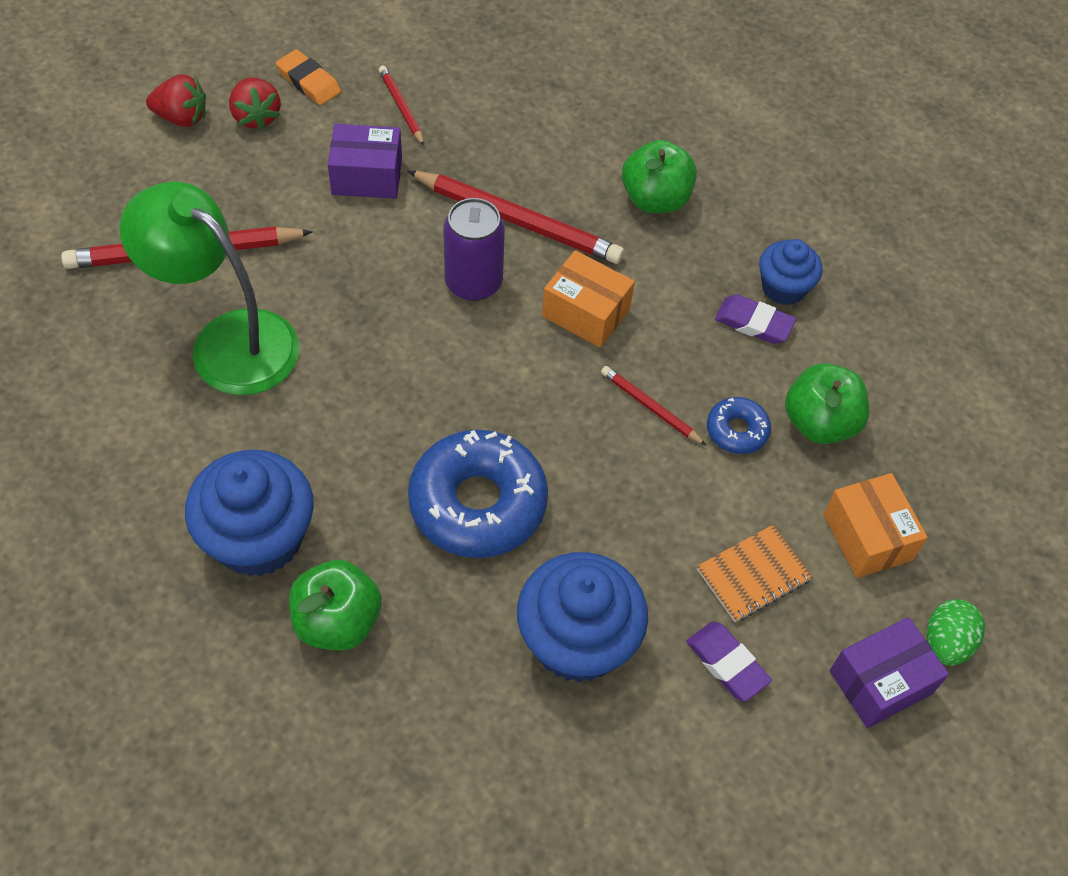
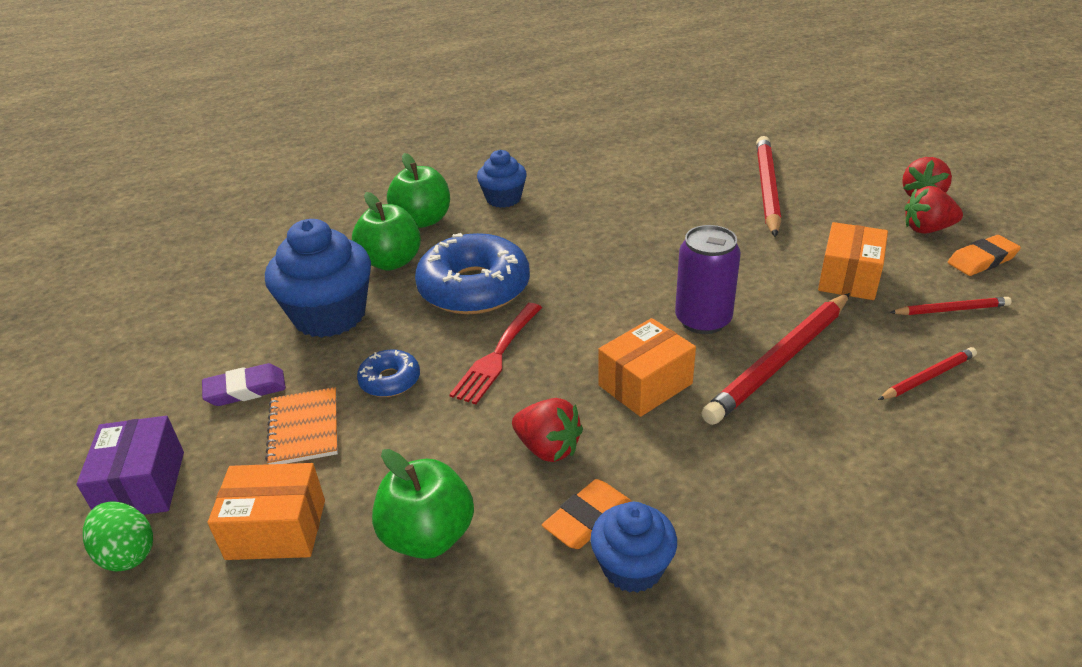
camera: 115 degrees right, 20 degrees down
green lamp [119,181,299,395] -> none
blue cupcake [185,450,314,576] -> blue cupcake [477,150,527,208], size x0.58
purple box [328,124,402,199] -> orange box [818,222,888,300]
red pencil [601,366,706,445] -> red pencil moved to [878,347,977,400]
green apple [622,140,697,213] -> green apple moved to [352,192,421,271]
blue donut [707,397,771,454] -> blue donut moved to [357,349,420,397]
purple eraser [715,294,796,344] -> orange eraser [542,479,632,549]
none -> red fork [449,303,542,404]
none -> red strawberry [512,398,583,462]

